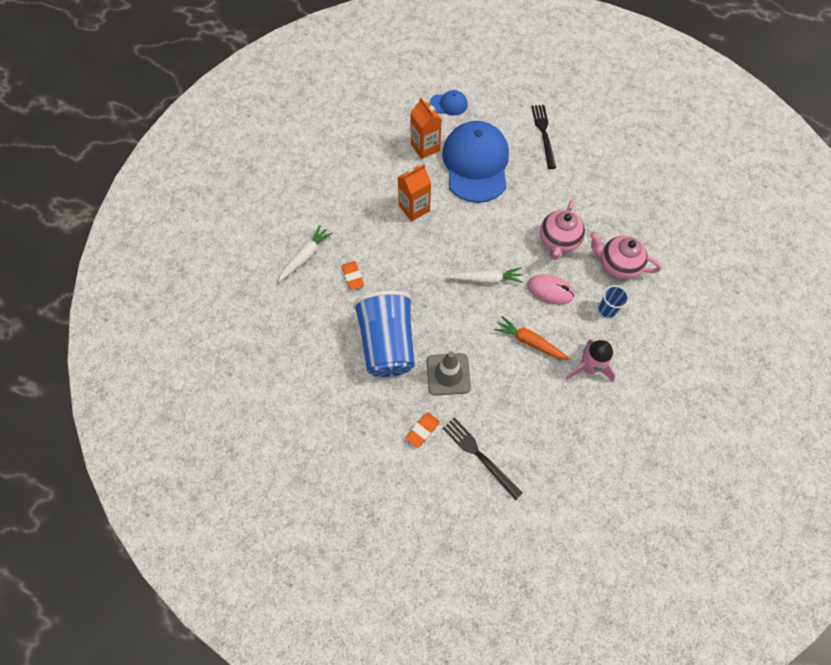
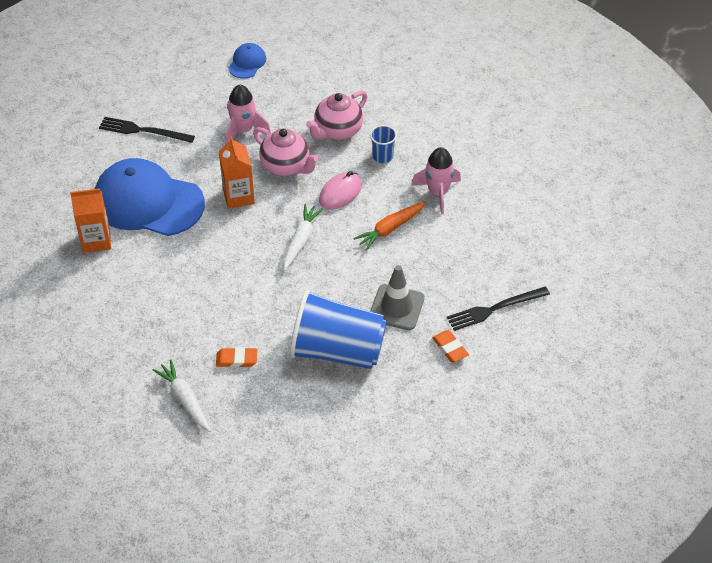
camera: 70 degrees left, 15 degrees down
orange carton [398,164,431,222] -> orange carton moved to [219,136,255,209]
blue cap [429,90,468,116] -> blue cap moved to [228,43,266,78]
none -> pink rocket [225,85,271,145]

